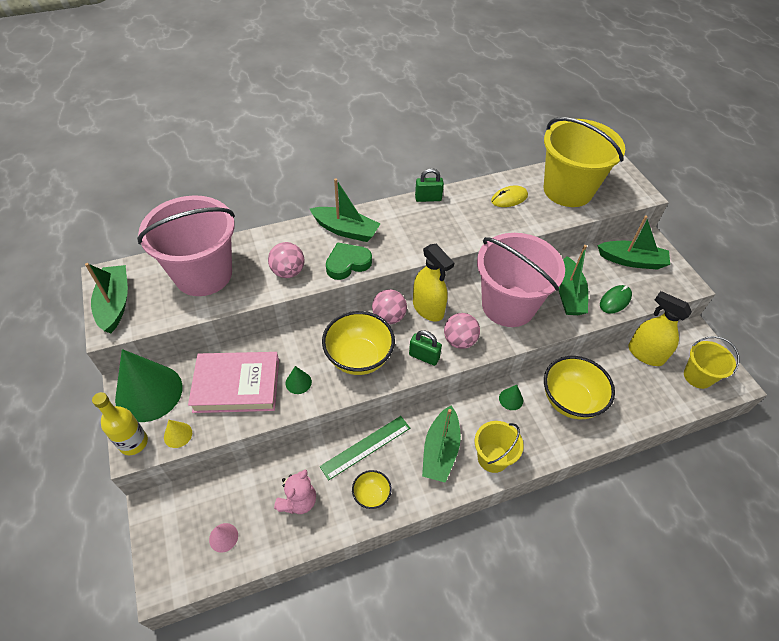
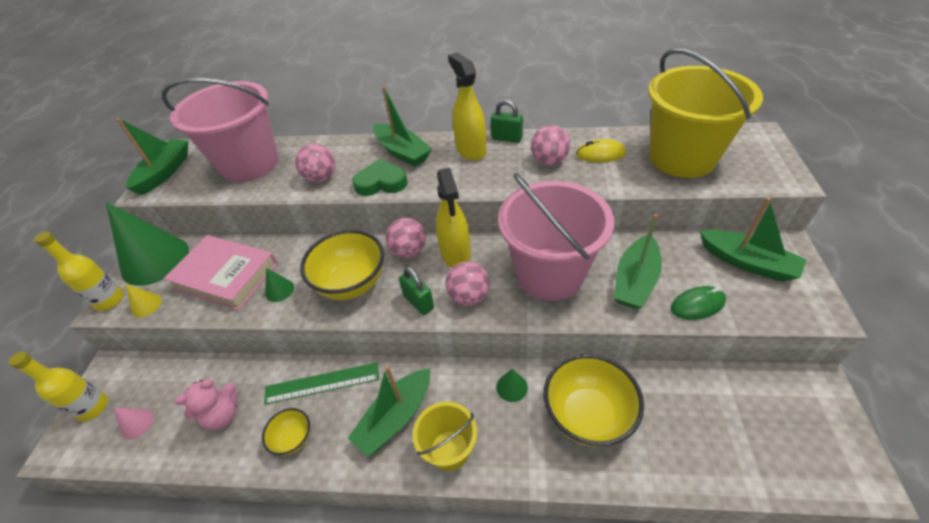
camera: 30 degrees right, 5 degrees down
yellow spray bottle [629,291,692,366] -> yellow spray bottle moved to [448,52,486,161]
yellow bucket [684,336,739,389] -> none
none -> yellow bottle [8,352,108,421]
none -> pink ball [531,125,571,165]

